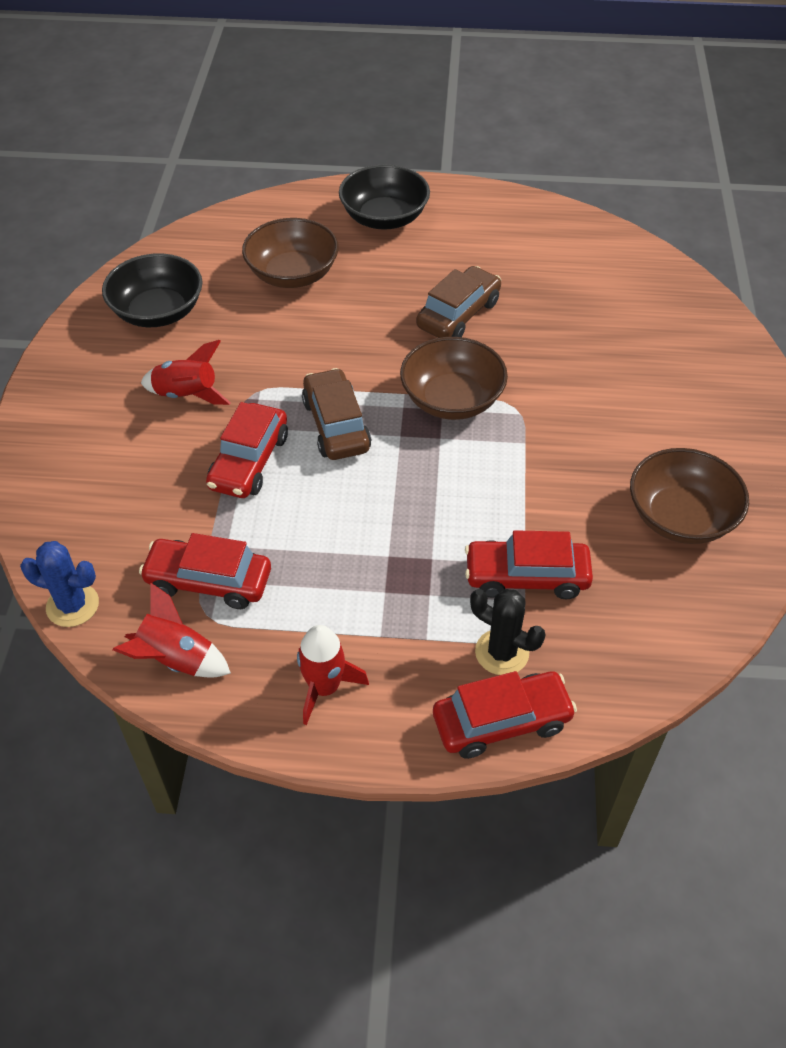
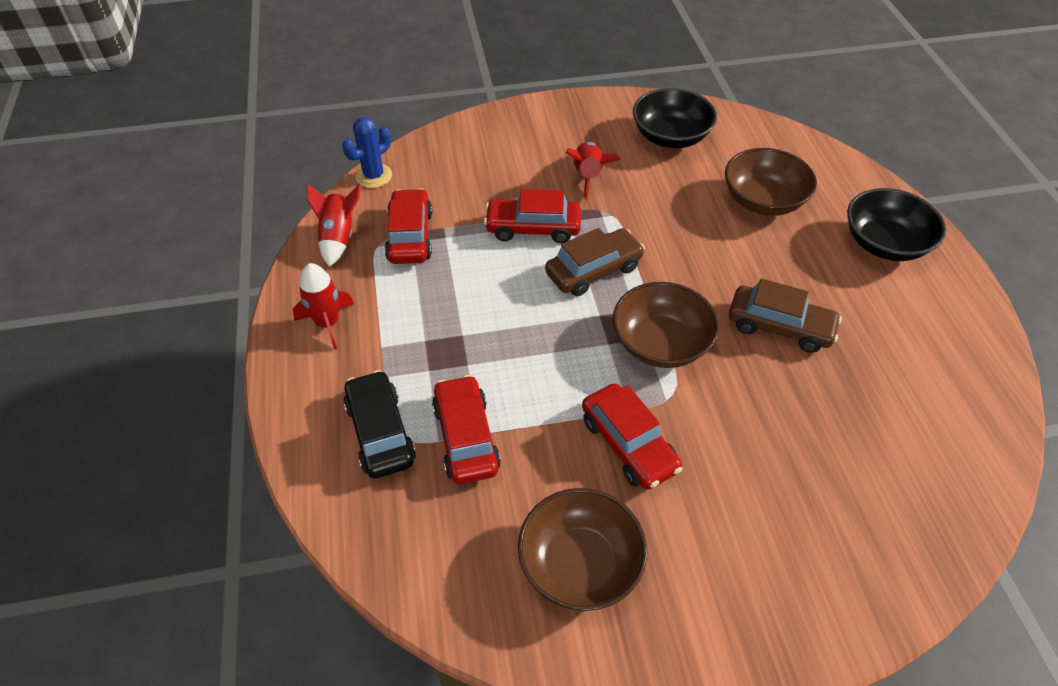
camera: 75 degrees right, 0 degrees up
blue cactus [20,541,99,627] -> blue cactus turned 45 degrees clockwise [342,117,392,188]
red car [433,671,577,759] -> red car moved to [582,383,683,490]
black cactus [470,589,546,675] -> black car [343,370,416,479]

